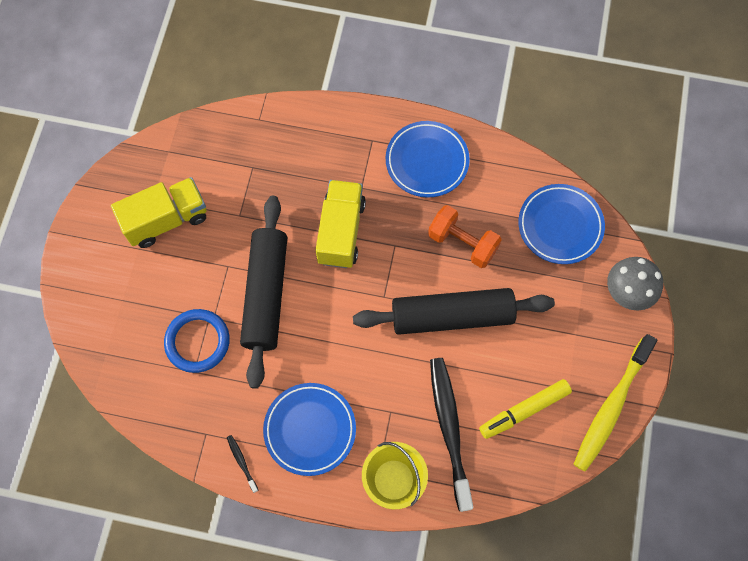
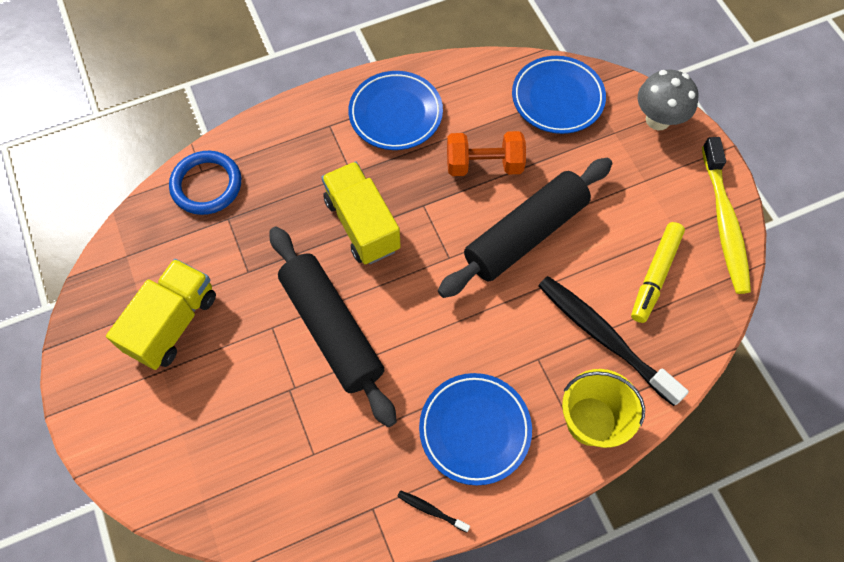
camera: 35 degrees left, 5 degrees down
blue ring [164,309,230,373] -> blue ring moved to [169,151,241,215]

